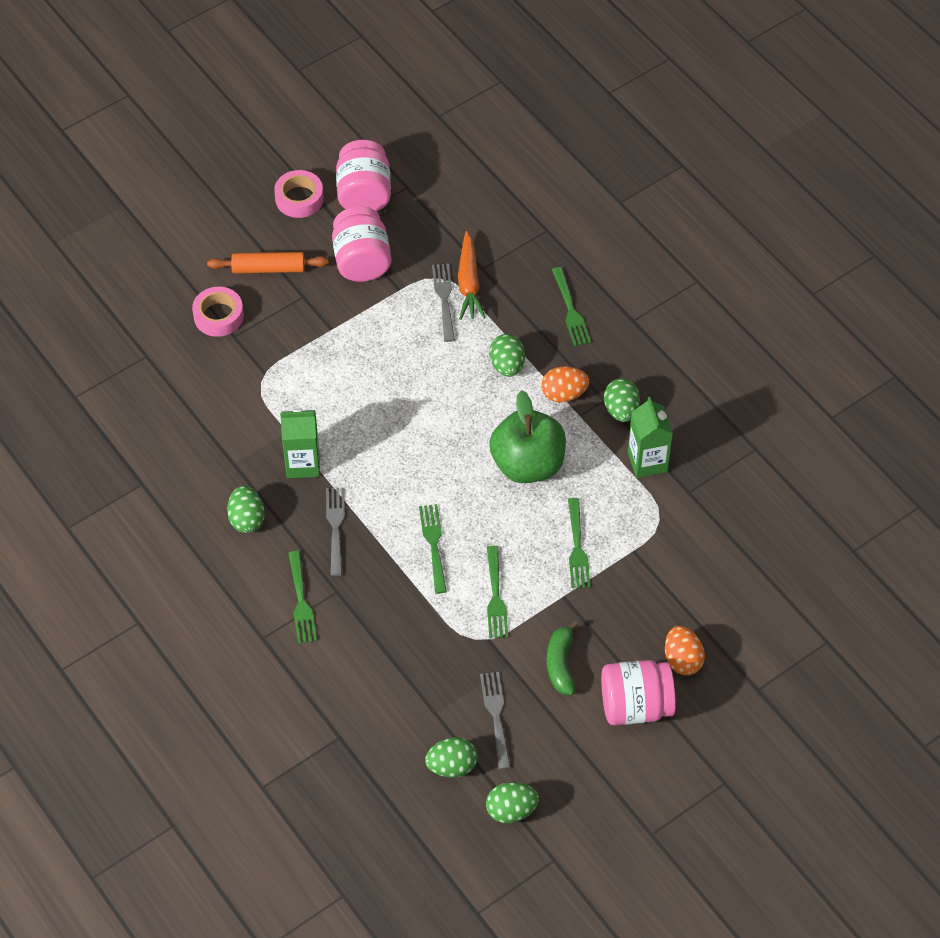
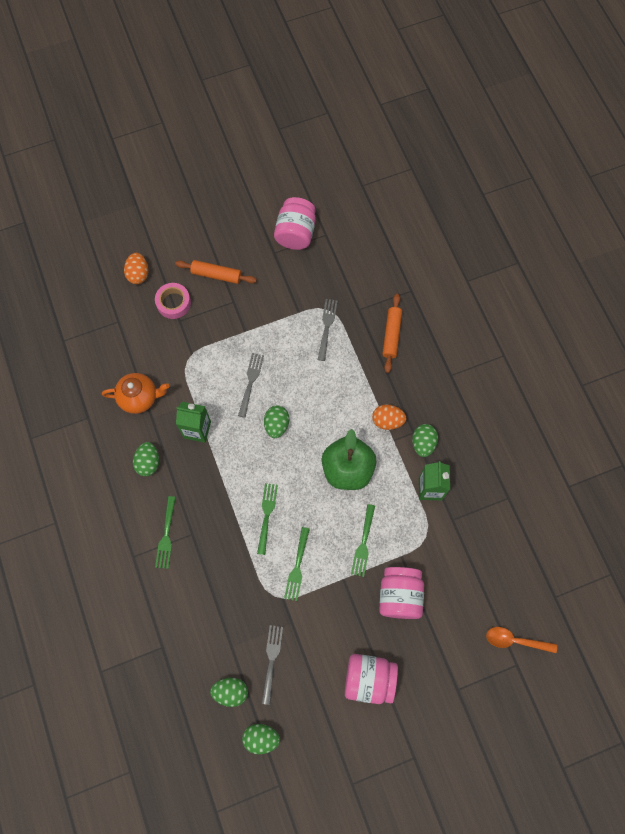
camera: 15 degrees right, 15 degrees up
pink tape [274,170,324,218] -> none
grey fork [326,488,345,576] -> grey fork moved to [238,353,264,418]
pink jar [332,206,391,282] -> pink jar moved to [379,567,424,619]
orange carrot [458,231,486,320] -> none
green egg [489,334,525,377] -> green egg moved to [264,405,289,438]
green banana [547,621,579,695] -> none
green fork [552,267,591,346] -> none
orange egg [665,626,705,675] -> orange egg moved to [124,253,148,284]
none -> orange teapot [102,373,170,414]
none -> orange rolling pin [383,294,402,373]
none -> orange spoon [486,627,557,653]

